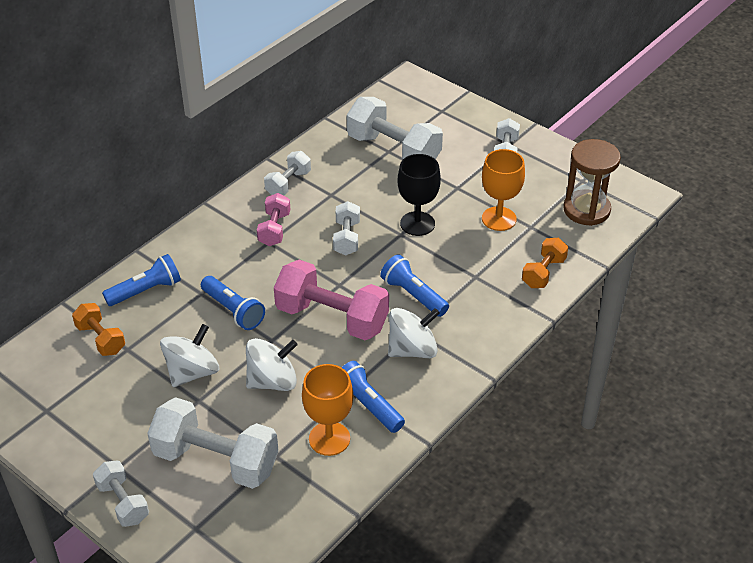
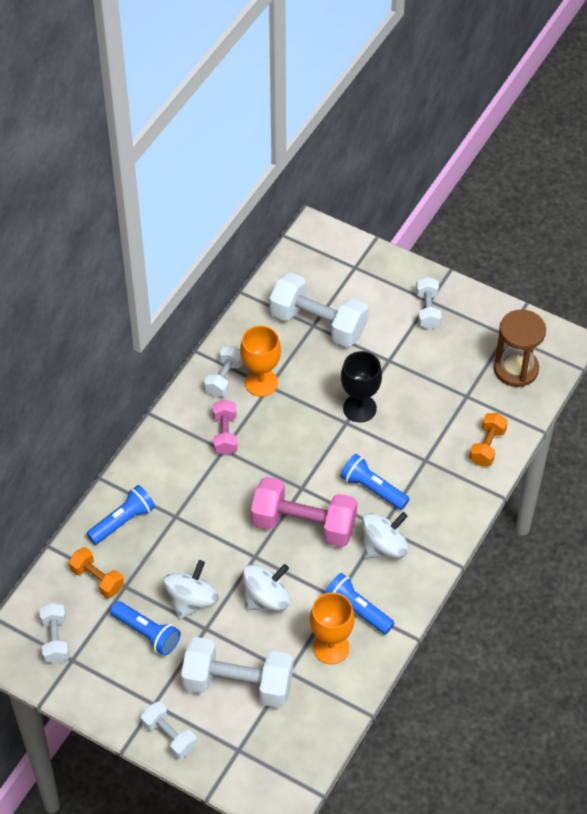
camera: 10 degrees left, 10 degrees up
blue flashlight [201,276,265,330] -> blue flashlight moved to [110,601,181,656]
white dumbbell [333,201,360,256] -> white dumbbell moved to [39,603,69,664]
orange goblet [482,149,525,231] -> orange goblet moved to [240,326,281,397]

